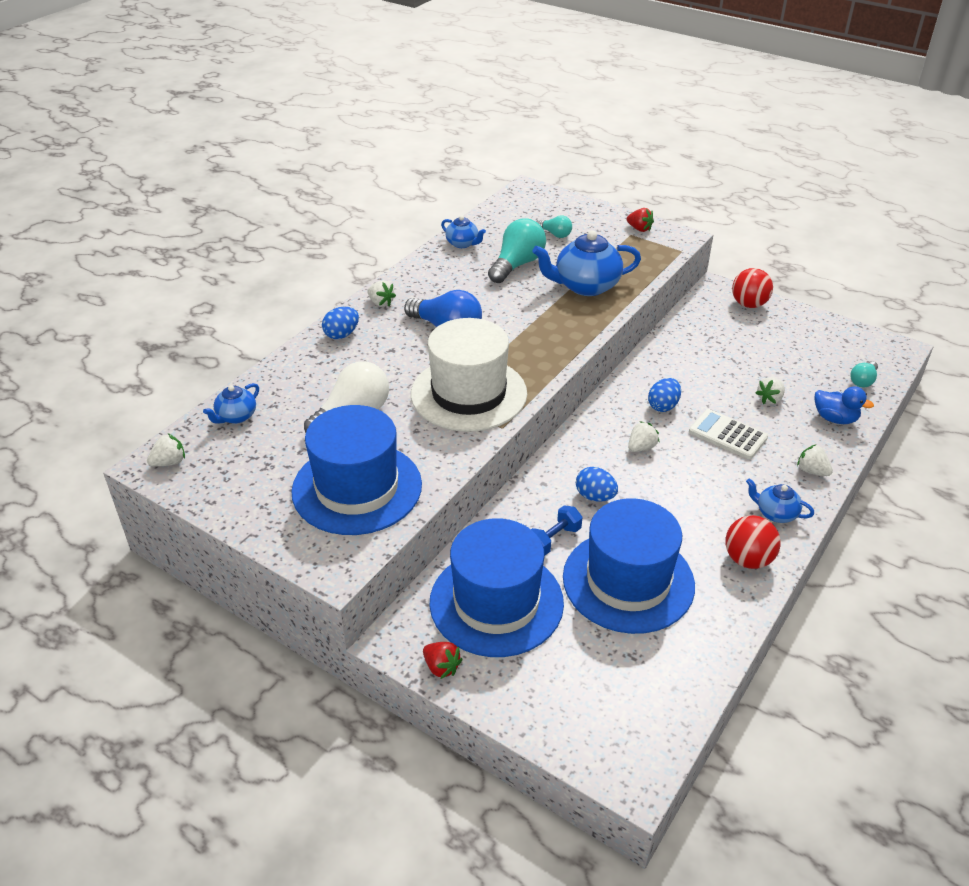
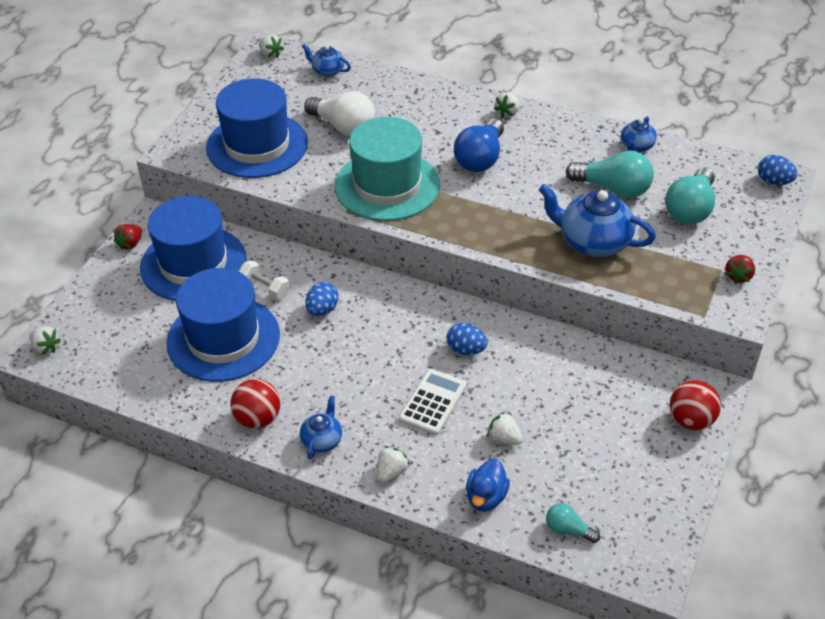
camera: 80 degrees right, 5 degrees up
blue egg [322,307,359,339] -> blue egg moved to [758,155,798,185]
white hat [411,318,527,432] -> turquoise hat [335,117,440,221]
blue dumbbell [531,505,582,556] -> white dumbbell [238,260,290,300]
blue teapot [532,230,641,296] -> blue teapot turned 45 degrees counterclockwise [539,184,656,257]
turquoise light bulb [537,215,572,238] -> turquoise light bulb [665,168,715,225], size x1.89
white strawberry [628,421,659,452] -> white strawberry moved to [29,326,61,355]

